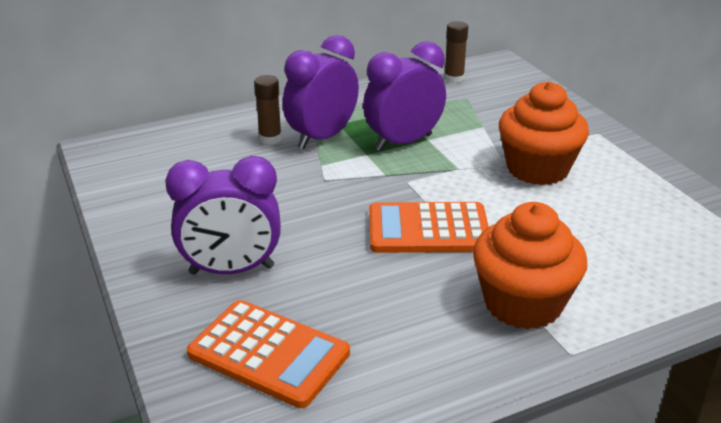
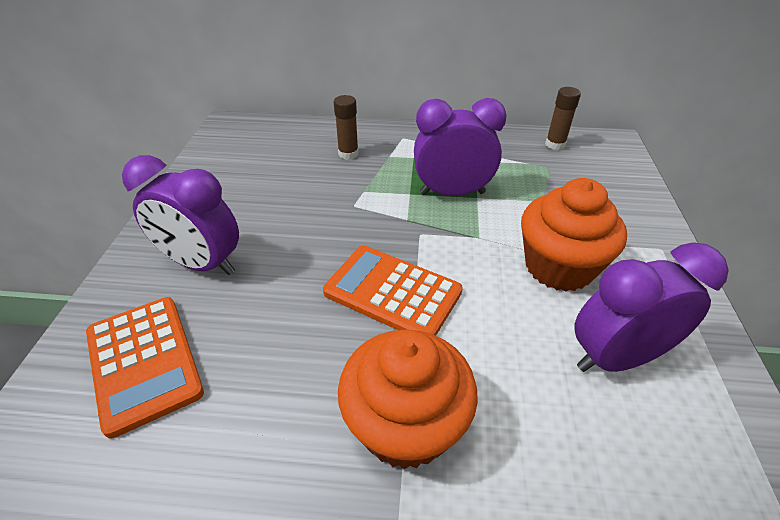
camera: 30 degrees right, 10 degrees up
purple clock [283,35,359,149] -> purple clock moved to [575,242,729,372]

